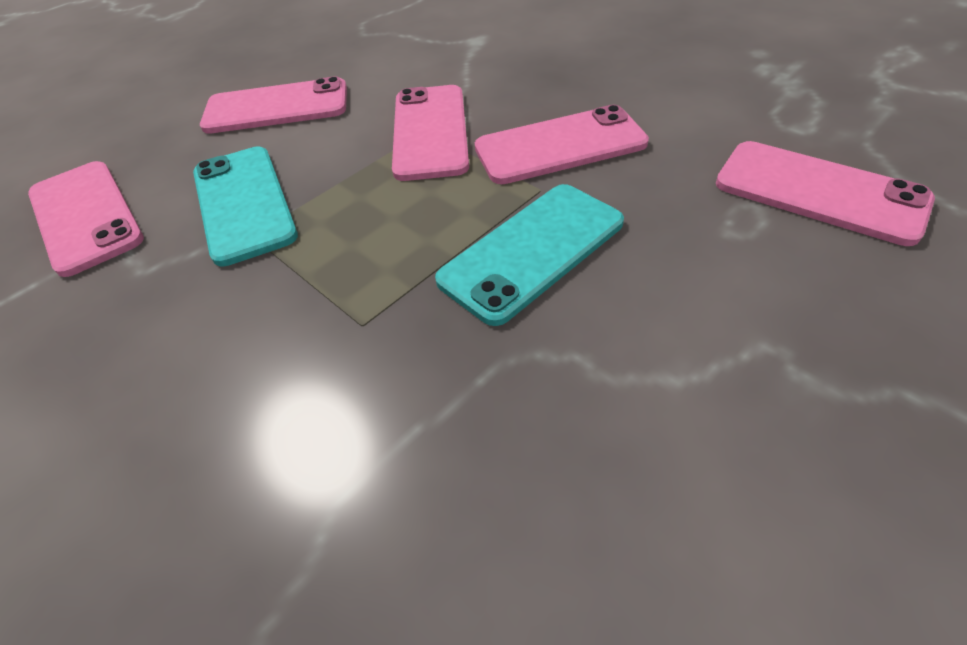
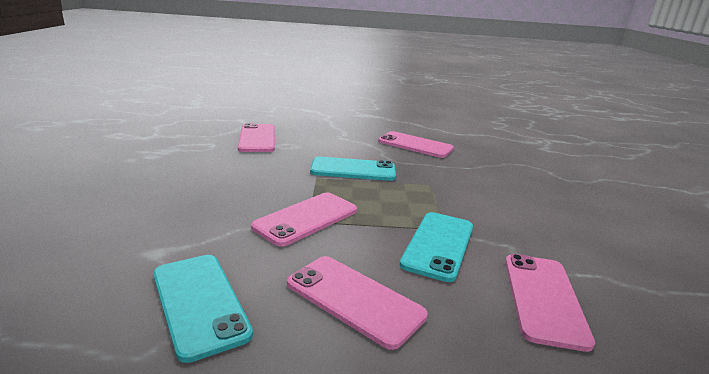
camera: 140 degrees left, 25 degrees down
pink phone [475,105,649,184] -> pink phone moved to [378,131,454,158]
none -> turquoise phone [153,255,253,363]

